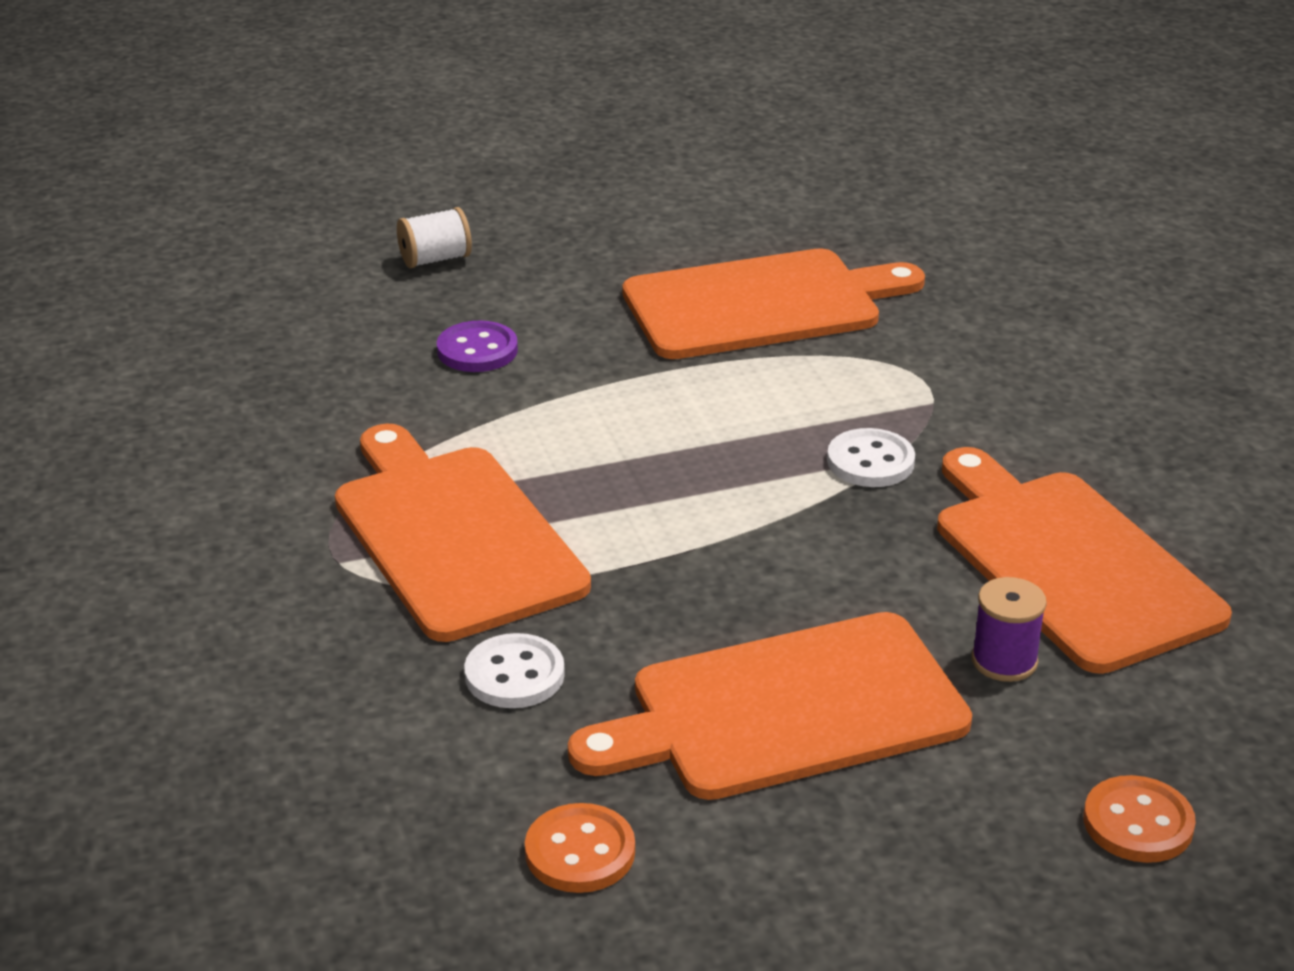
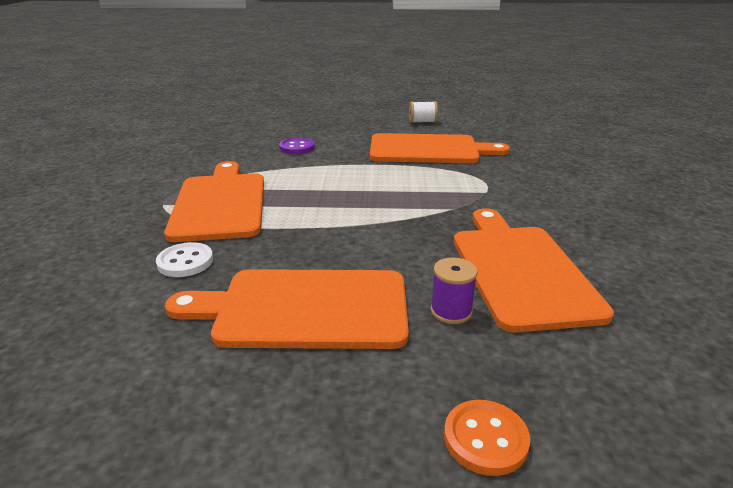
camera: 20 degrees right, 5 degrees down
white spool [397,207,472,268] -> white spool moved to [409,101,438,123]
orange button [525,803,635,893] -> none
white button [827,428,915,487] -> none

